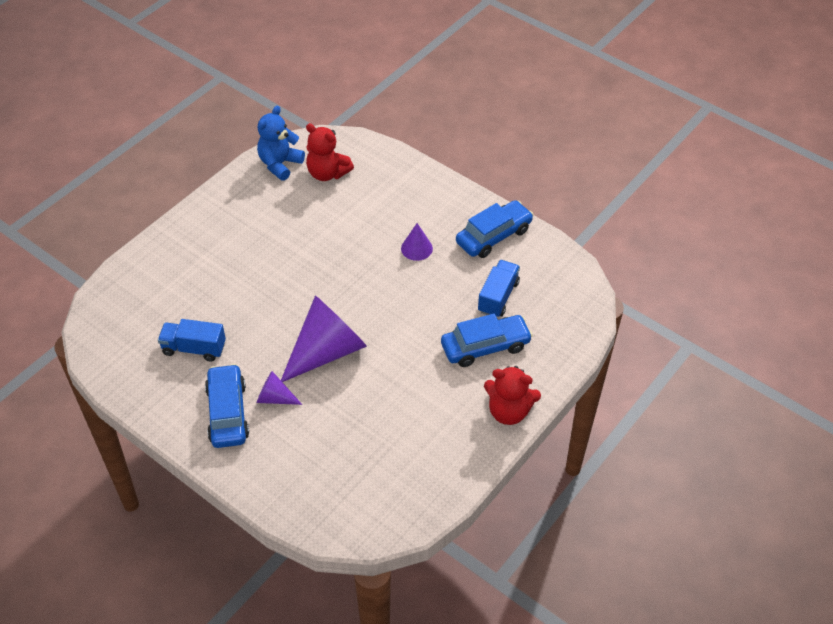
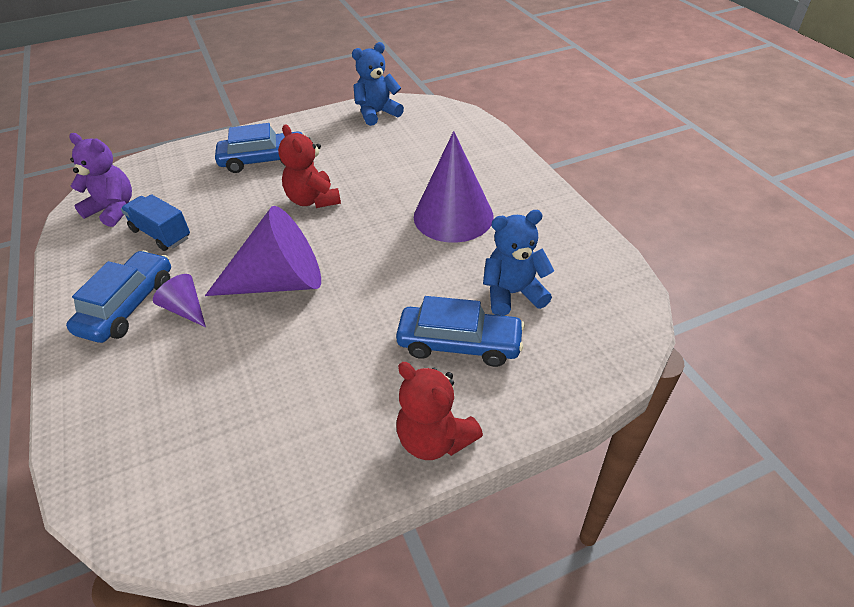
camera: 30 degrees right, 5 degrees down
red teddy bear [306,123,354,181] -> red teddy bear moved to [278,124,341,208]
purple cone [401,223,433,261] -> purple cone [414,131,493,243], size x2.10
blue car [456,200,534,258] -> blue car moved to [215,123,305,173]
blue truck [478,260,520,317] -> blue teddy bear [483,210,554,316]
none -> purple teddy bear [69,133,132,227]

